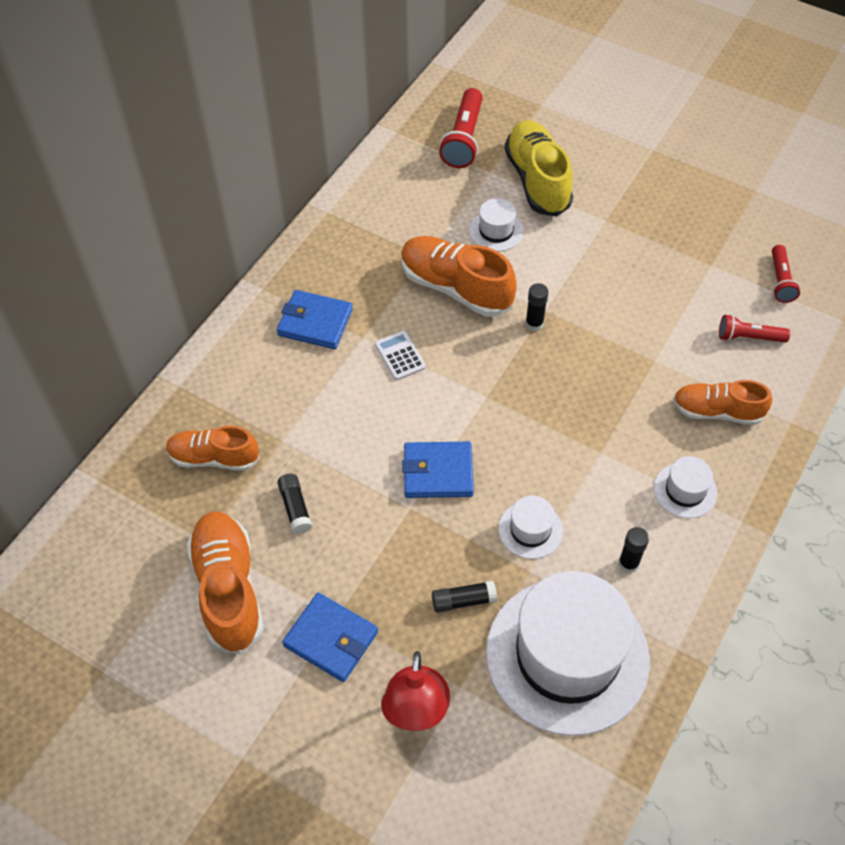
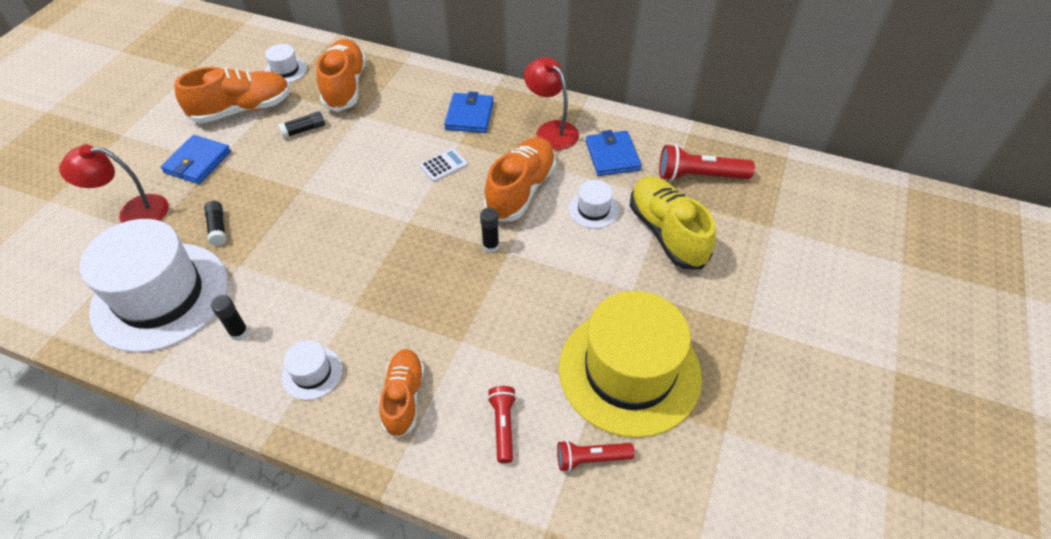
camera: 80 degrees right, 5 degrees down
orange shoe [166,426,260,471] -> orange shoe [316,39,366,112], size x1.51
blue wallet [402,442,474,498] -> blue wallet moved to [586,130,641,176]
white hat [498,496,563,559] -> white hat moved to [264,44,307,83]
yellow shoe [505,120,573,216] -> yellow shoe turned 90 degrees counterclockwise [630,176,716,270]
none -> red lamp [524,57,579,150]
none -> yellow hat [559,291,702,438]

